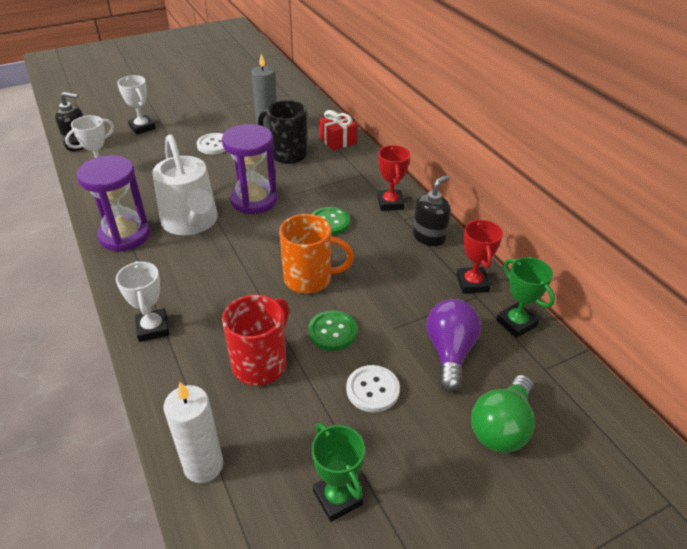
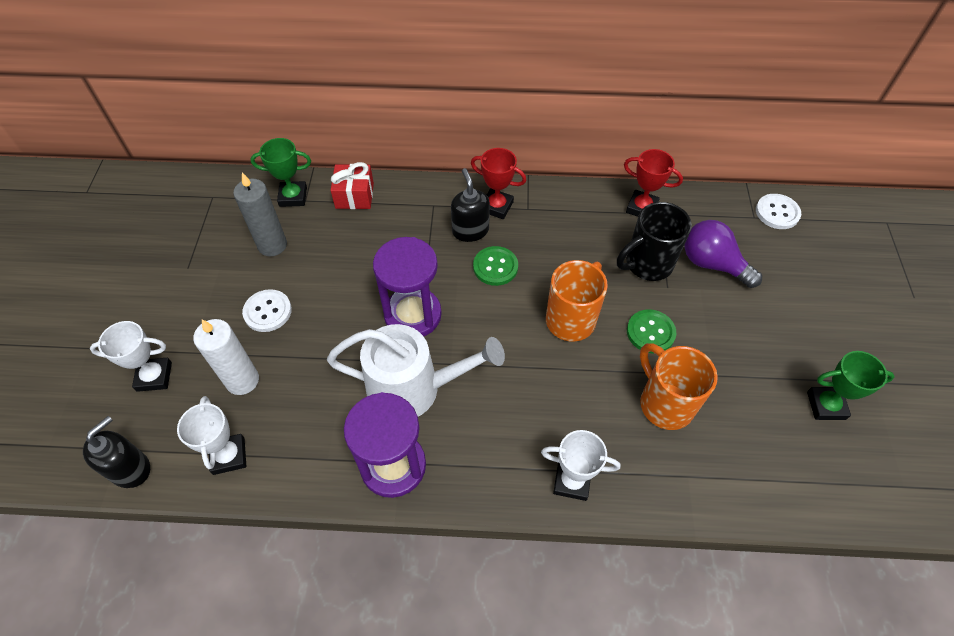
camera: 60 degrees left, 15 degrees up
white candle [163,382,223,483] -> white candle moved to [193,319,259,395]
red mug [222,295,289,386] -> orange mug [640,343,718,430]
black mug [258,100,308,164] -> black mug moved to [617,202,692,281]
white button [346,365,400,412] -> white button moved to [756,194,801,229]
black soap dispenser [413,175,451,246] -> black soap dispenser moved to [451,168,490,242]
green light bulb [471,375,535,452] -> none
green trophy [496,257,555,338] -> green trophy moved to [251,138,311,207]

